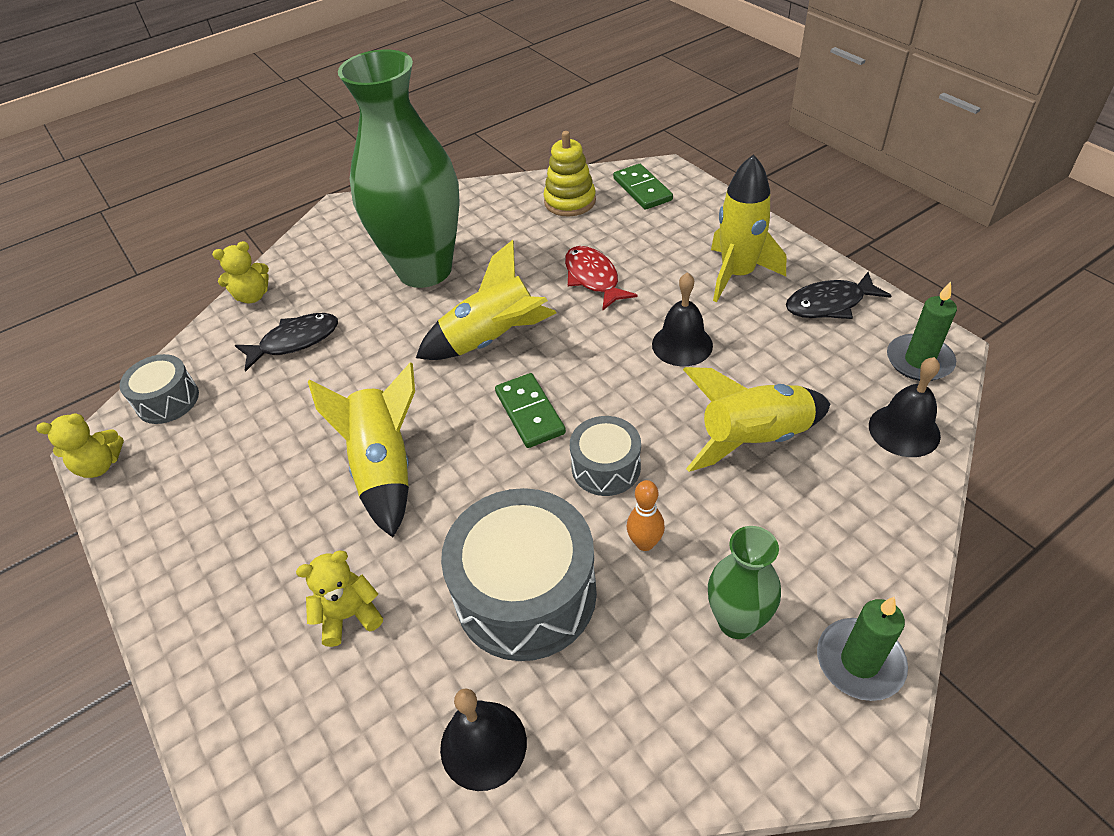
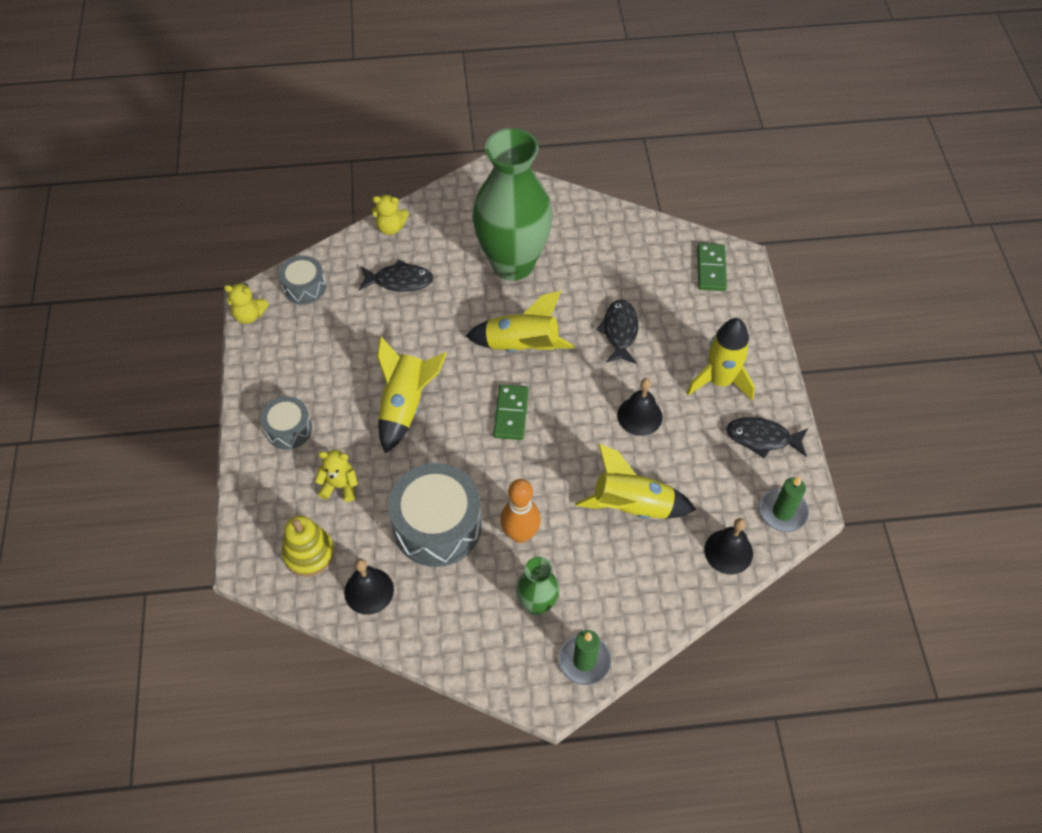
camera: 25 degrees right, 10 degrees up
yellow stacking toy [543,131,596,216] -> yellow stacking toy moved to [282,516,335,577]
red fish [565,246,638,310] -> black fish [596,299,638,364]
grey drum [570,416,641,496] -> grey drum moved to [261,396,312,450]
orange bowling pin [627,480,665,551] -> orange bowling pin [500,479,541,543], size x1.65

